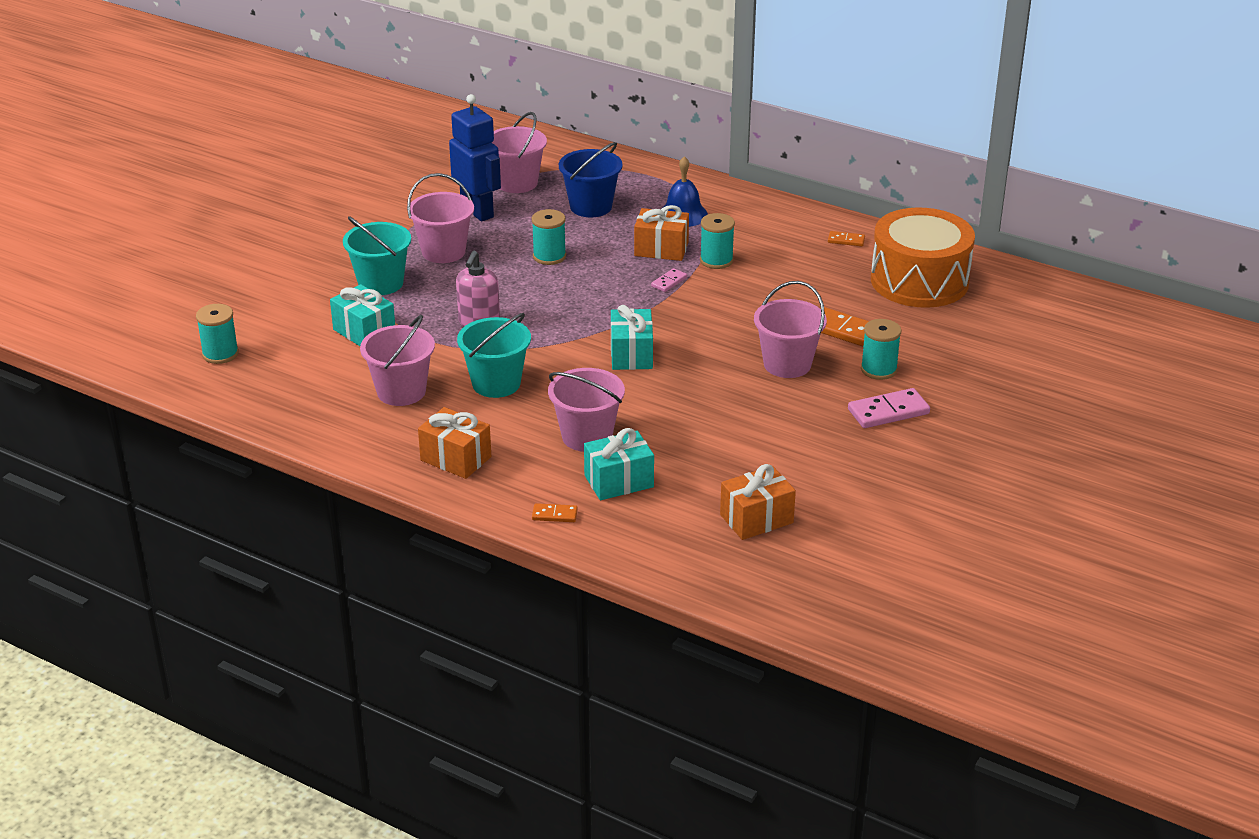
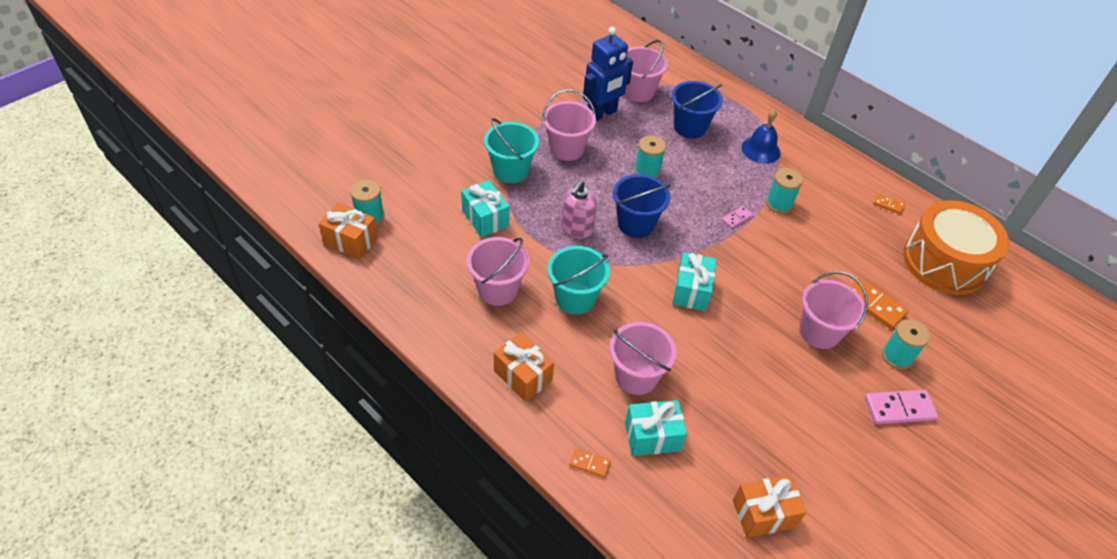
camera: 10 degrees right, 15 degrees up
blue robot [449,94,501,221] -> blue robot turned 75 degrees clockwise [583,27,633,121]
orange gift [634,205,689,261] -> orange gift moved to [319,203,378,259]
none -> blue bucket [613,174,671,238]

